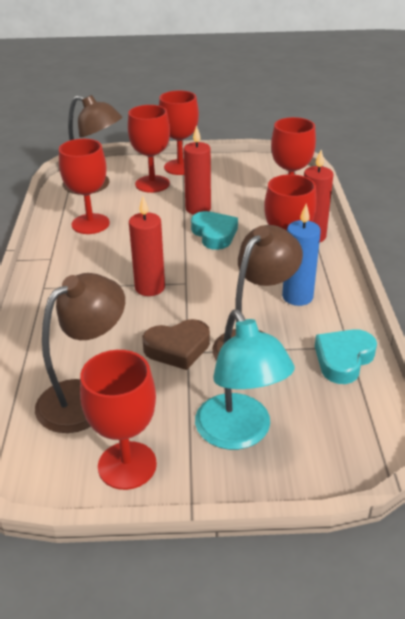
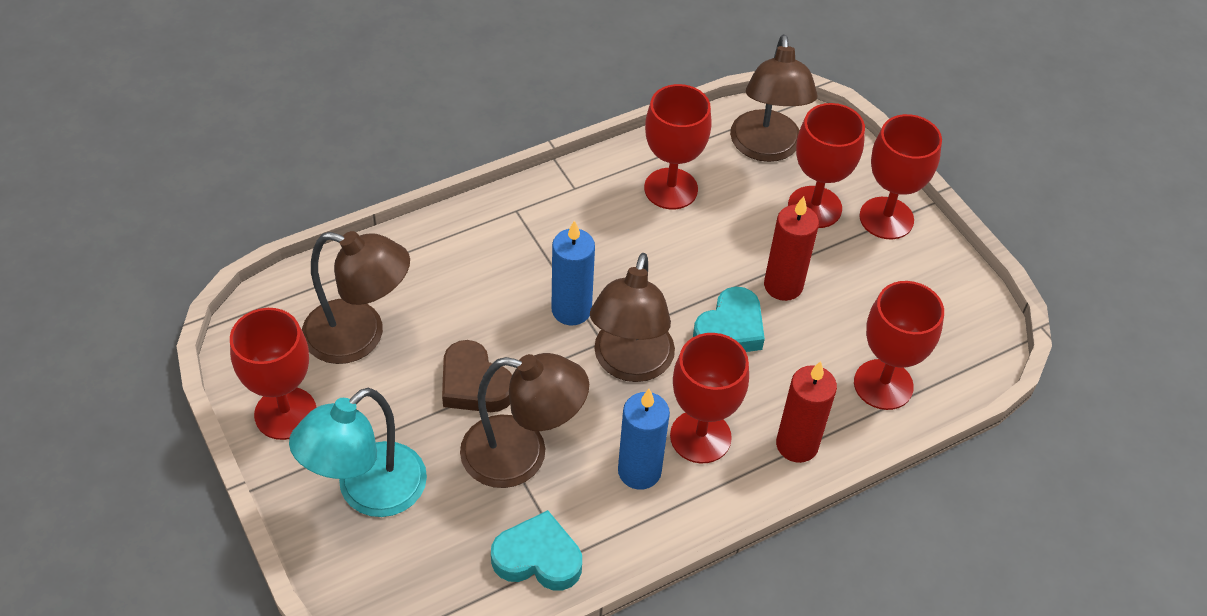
camera: 60 degrees right, 15 degrees up
red candle [129,196,165,296] -> blue candle [552,220,595,325]
none -> brown lamp [590,253,675,382]

